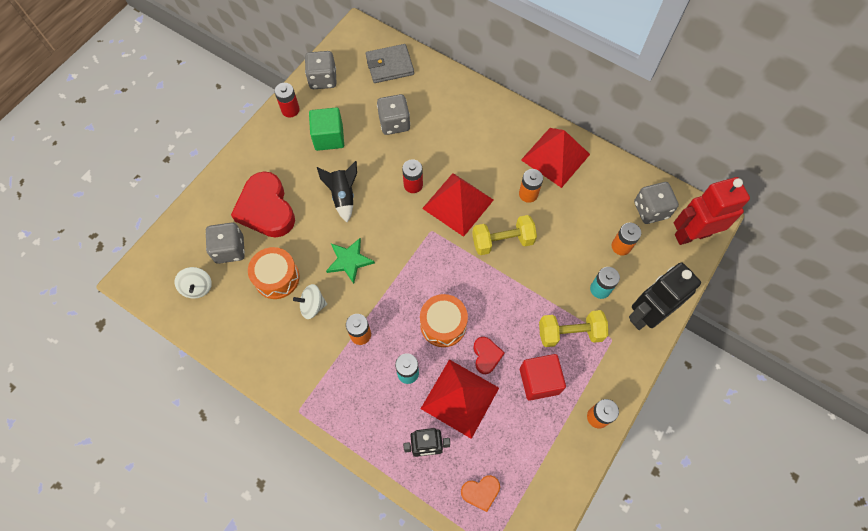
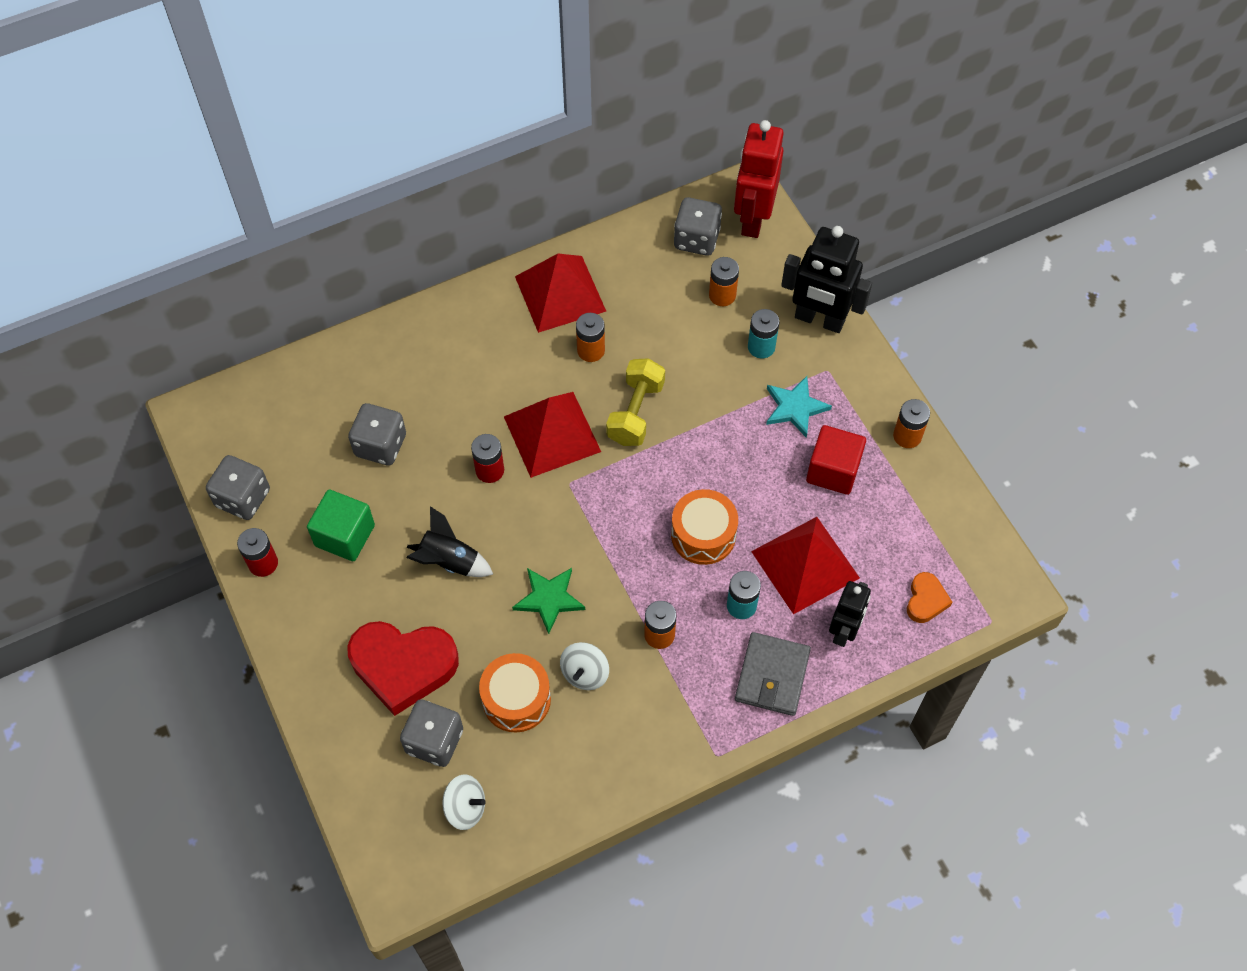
camera: 60 degrees left, 5 degrees down
grey wallet [366,44,414,83] -> grey wallet moved to [735,632,811,716]
red heart [473,337,505,374] -> none
yellow dumbbell [539,310,608,347] -> turquoise star [766,376,832,438]
black robot [629,262,701,330] -> black robot turned 60 degrees counterclockwise [781,226,872,333]

